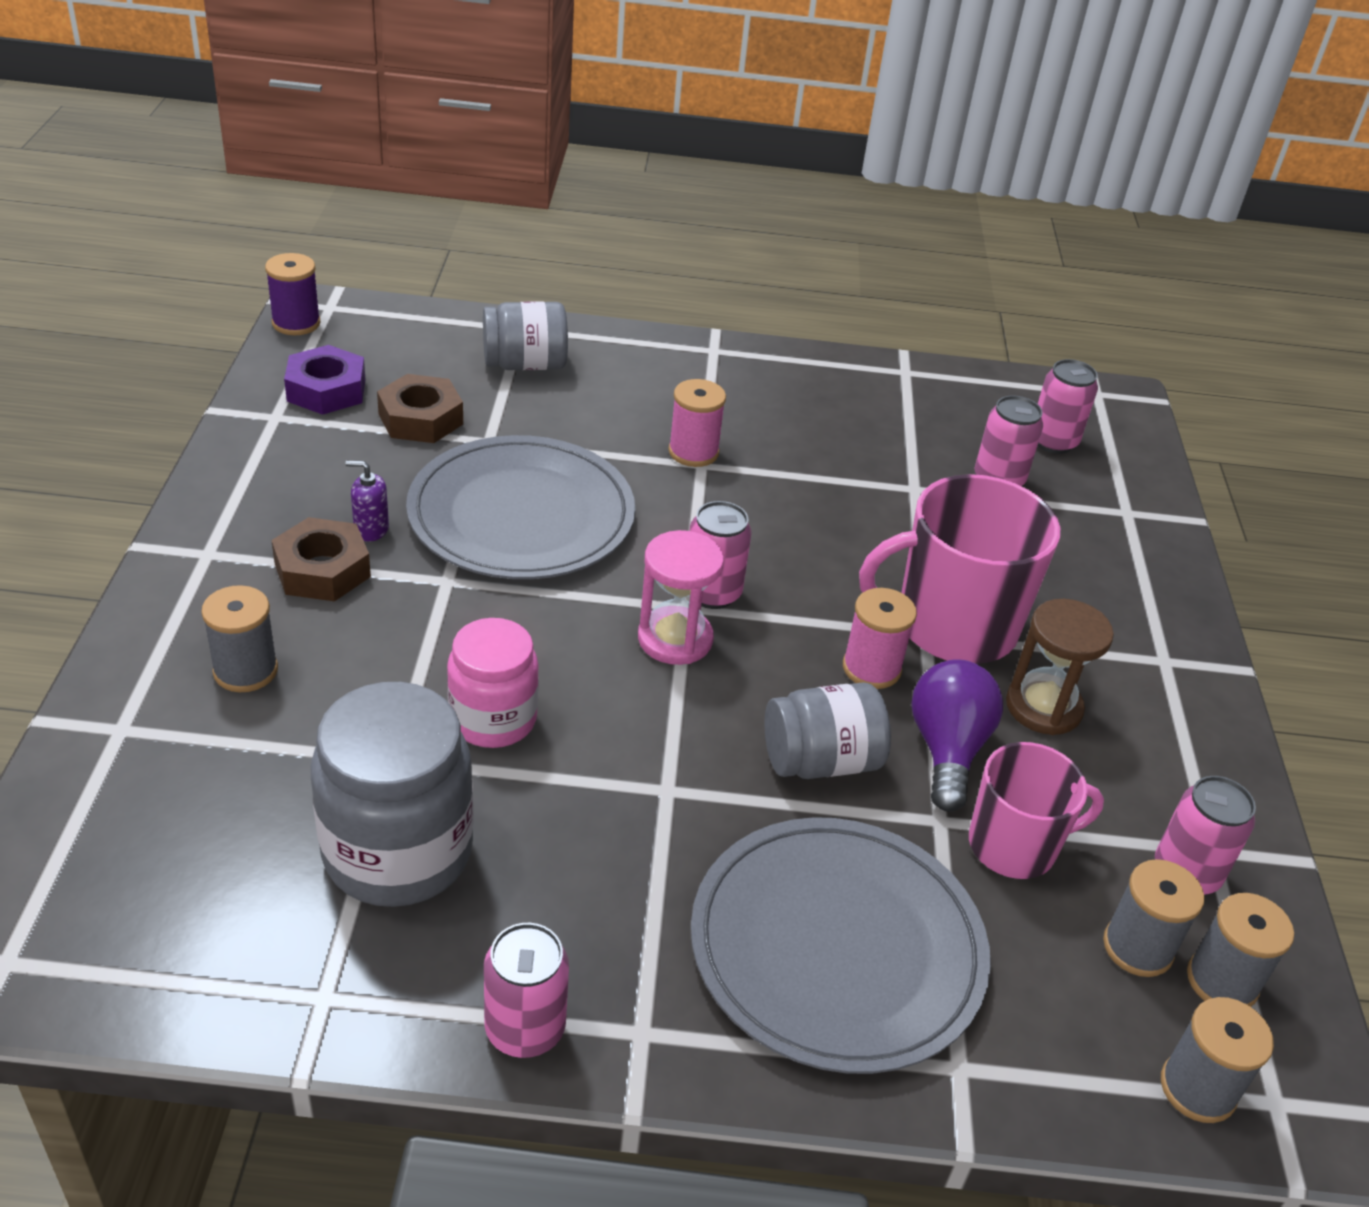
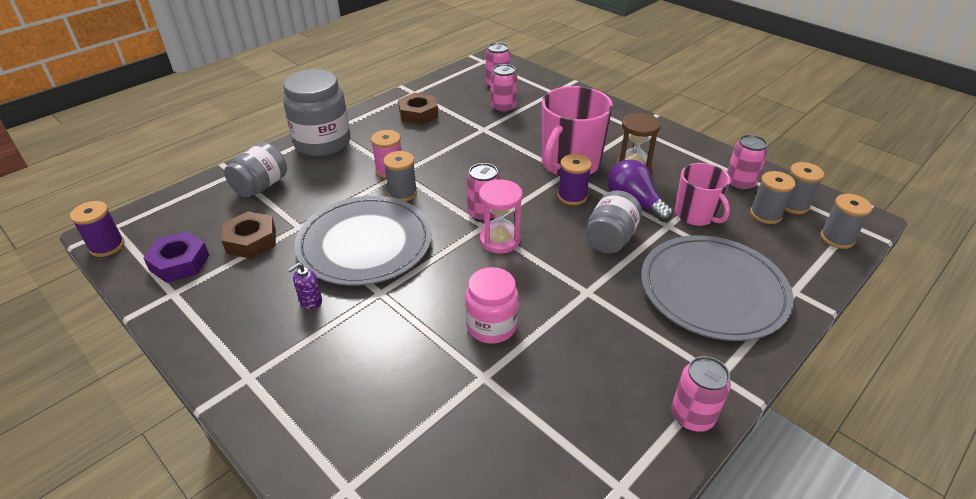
camera: 45 degrees left, 0 degrees up
grey spool [201,585,278,692] -> grey spool moved to [383,151,417,202]
brown nut [271,517,371,601] -> brown nut moved to [398,93,438,125]
grey jar [310,682,474,907] -> grey jar moved to [283,69,350,156]
pink spool [843,588,917,689] -> purple spool [558,154,592,205]
pink mug [969,742,1104,879] -> pink mug turned 120 degrees clockwise [675,163,730,226]

